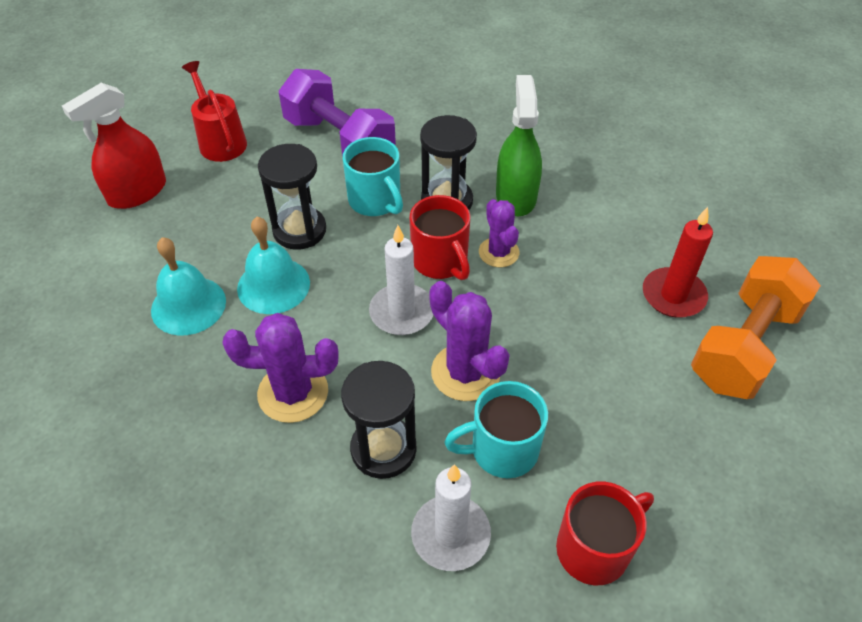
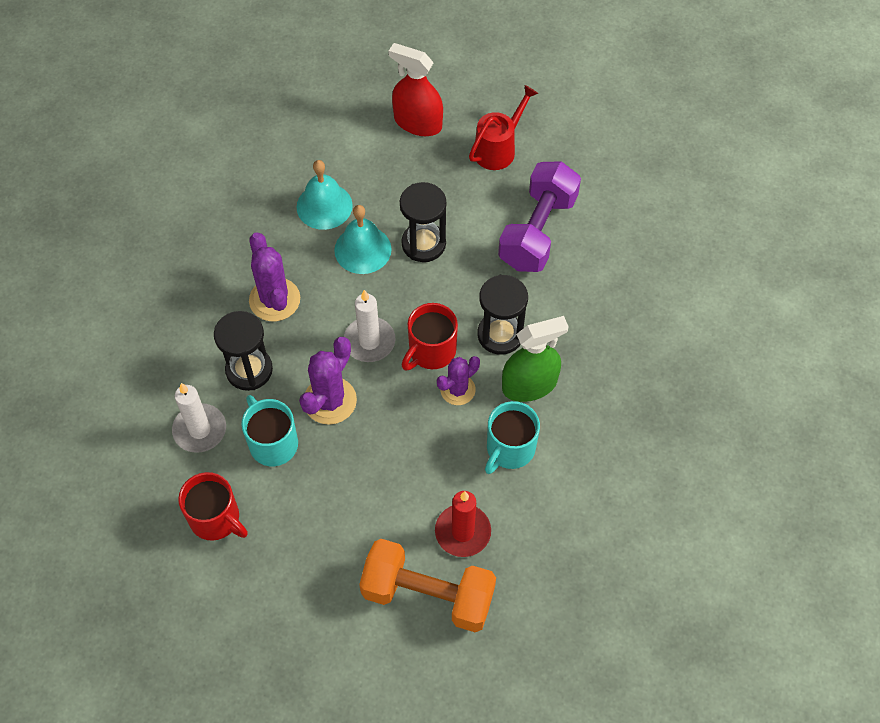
camera: 70 degrees right, 10 degrees up
turquoise mug [343,137,403,216] -> turquoise mug moved to [485,401,540,474]

